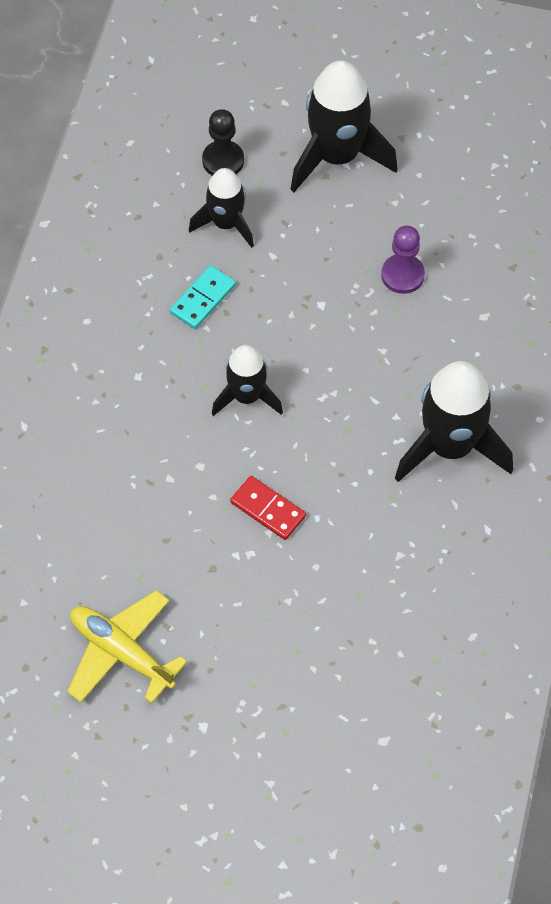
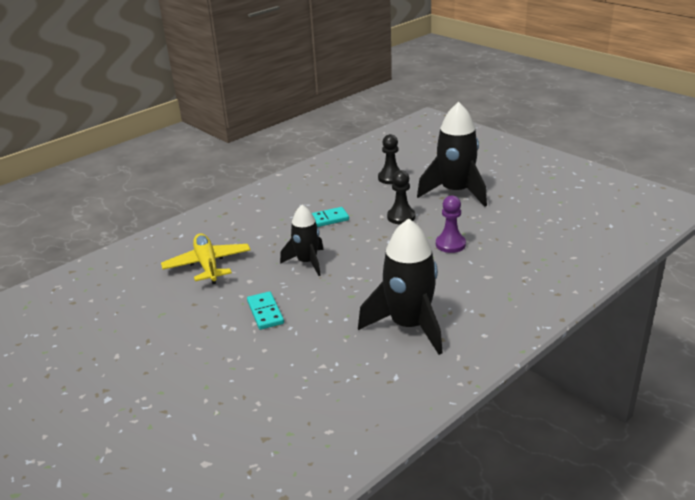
camera: 35 degrees right, 30 degrees down
yellow plane [67,590,187,703] -> yellow plane moved to [161,233,250,284]
black rocket [189,168,254,248] -> none
red domino [230,476,306,540] -> turquoise domino [247,291,284,330]
none -> black pawn [387,170,415,224]

